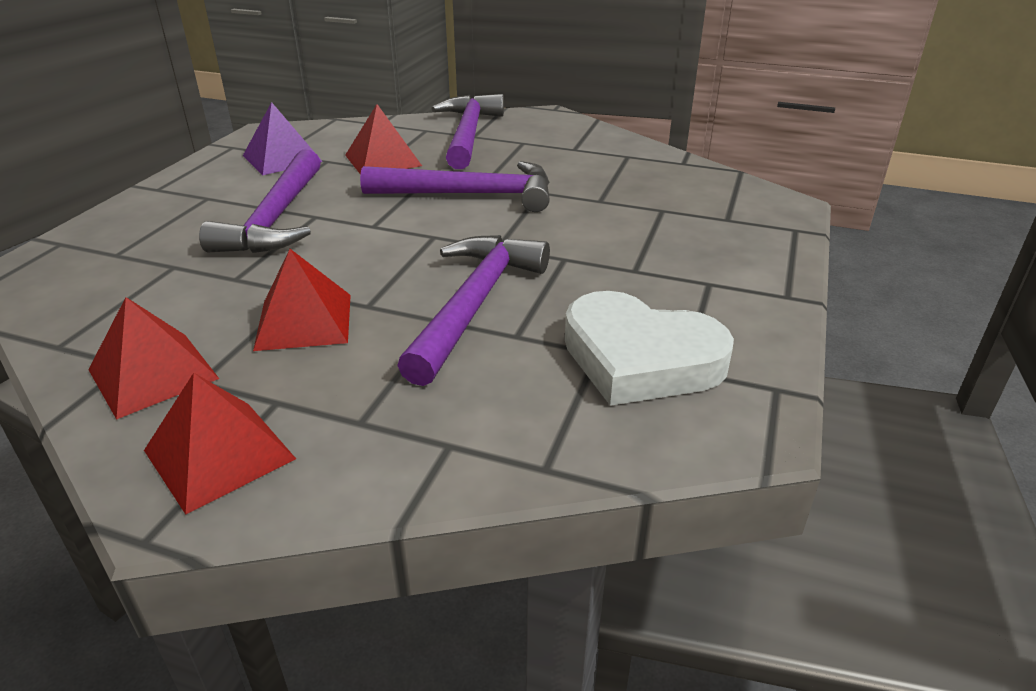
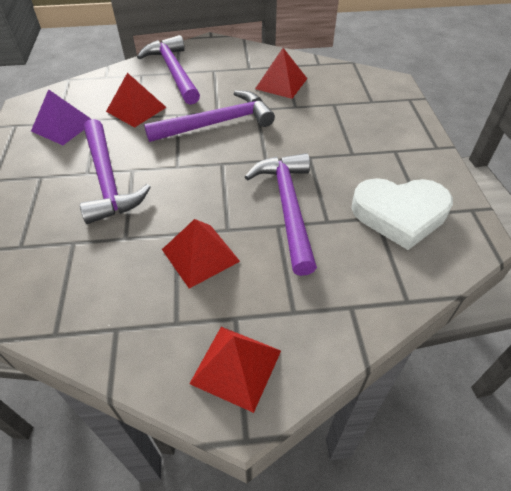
camera: 25 degrees left, 15 degrees up
red pyramid [88,297,219,420] -> red pyramid moved to [255,48,307,99]

